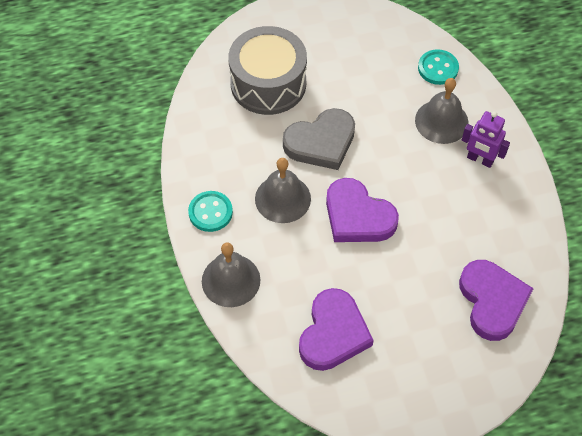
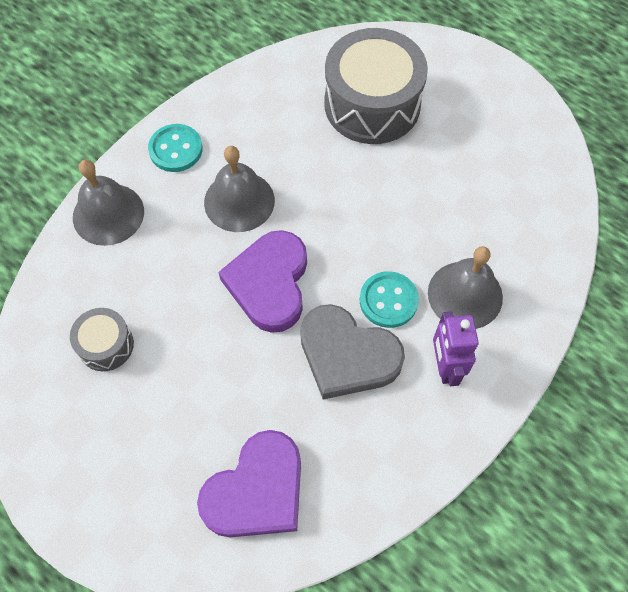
camera: 55 degrees right, 5 degrees up
grey heart [283,108,355,170] -> grey heart moved to [300,304,405,399]
purple heart [299,288,374,371] -> grey drum [70,308,134,371]
turquoise button [418,49,459,85] -> turquoise button moved to [360,271,419,328]

